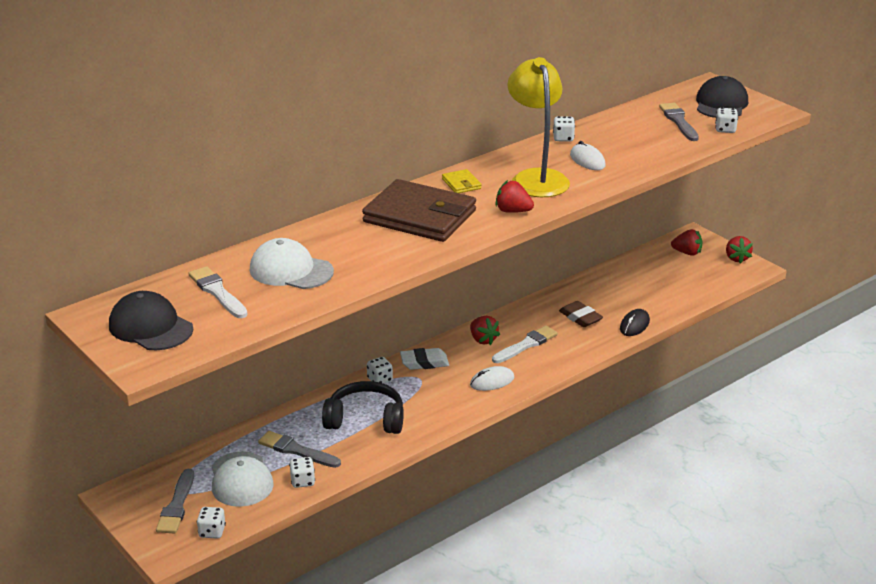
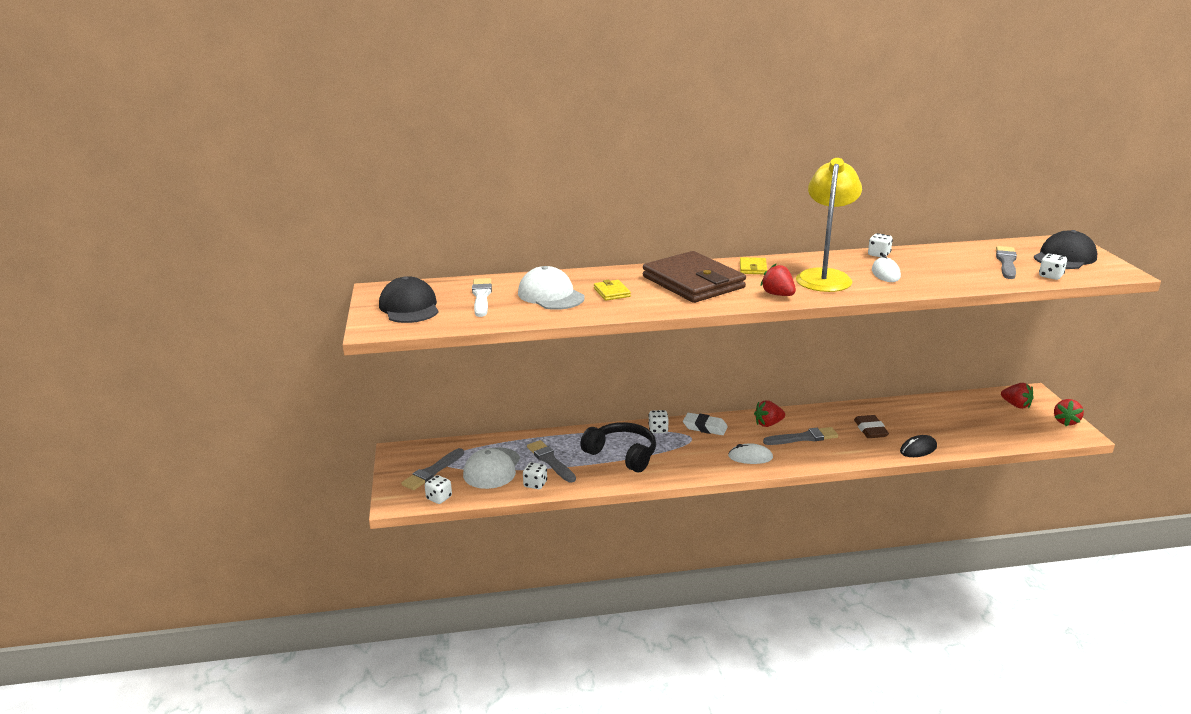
camera: 30 degrees right, 5 degrees down
red strawberry [470,316,500,345] -> red strawberry turned 75 degrees clockwise [754,400,785,427]
white brush [492,326,558,363] -> grey brush [763,427,838,445]
none -> yellow wallet [594,280,631,301]

